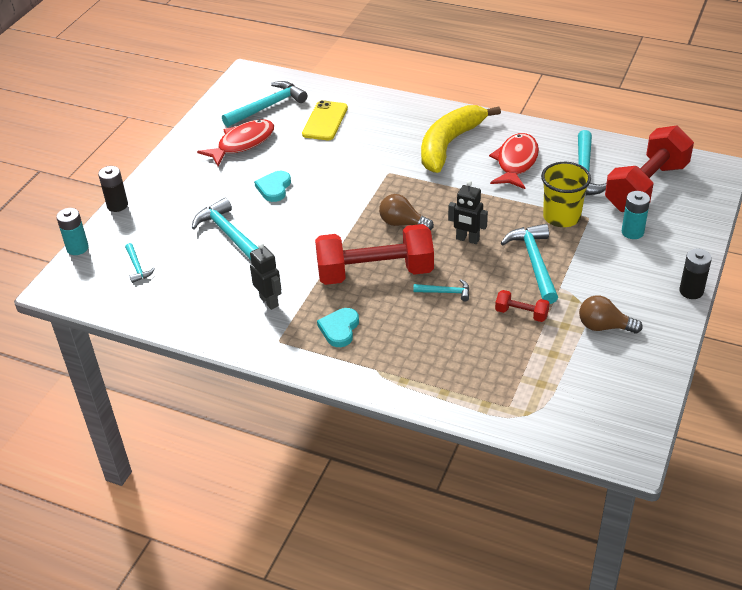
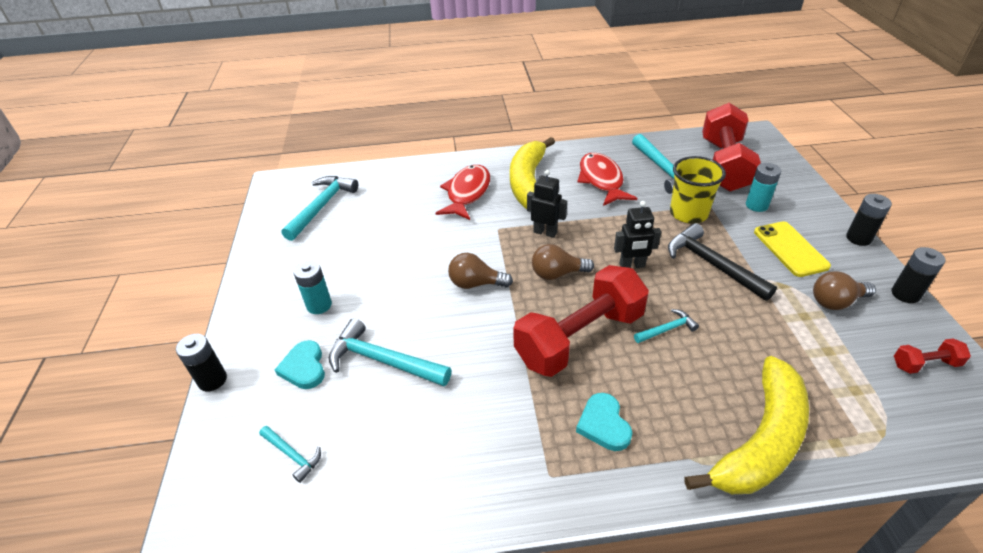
camera: 30 degrees left, 0 degrees up
turquoise battery [56,208,89,255] -> turquoise battery moved to [293,260,332,314]
red fish [197,119,274,166] -> red fish moved to [436,165,490,220]
black robot [250,243,282,310] -> black robot moved to [527,170,567,238]
turquoise heart [254,171,291,202] -> turquoise heart moved to [275,340,325,389]
yellow phone [302,100,348,140] -> yellow phone moved to [754,221,831,277]
red dumbbell [495,290,549,322] -> red dumbbell moved to [894,338,971,374]
turquoise hammer [501,224,558,304] -> black hammer [668,223,777,301]
none -> brown light bulb [448,253,513,289]
none -> yellow banana [684,356,809,494]
none -> black battery [892,247,946,303]

